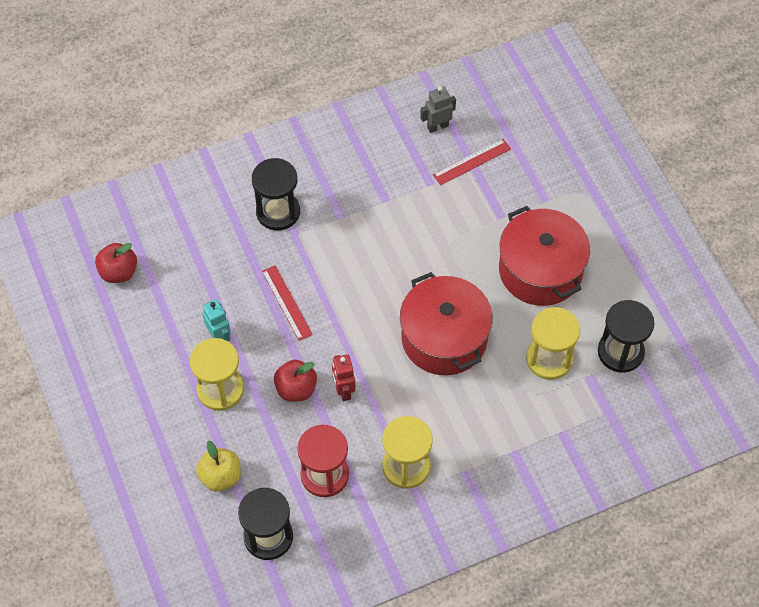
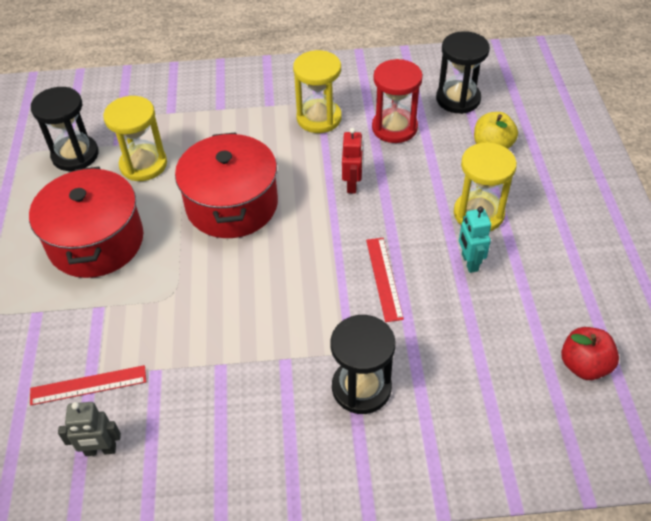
camera: 160 degrees left, 10 degrees down
red apple [274,360,317,402] -> none

